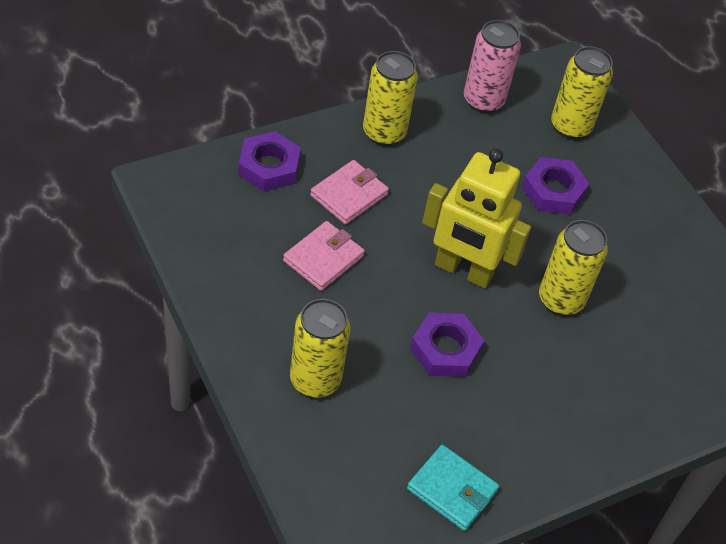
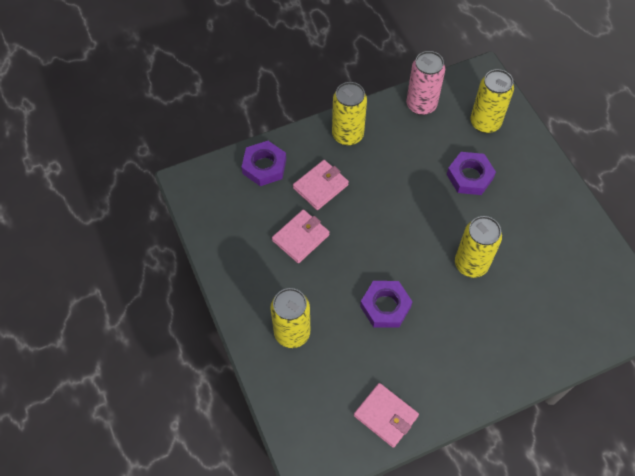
camera: 10 degrees right, 10 degrees up
turquoise wallet [407,445,499,531] -> pink wallet [354,383,419,448]
yellow robot [422,149,531,288] -> none

